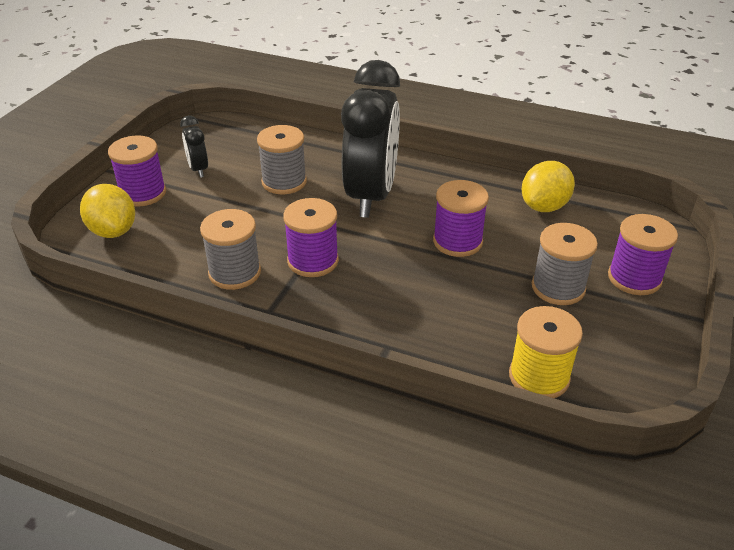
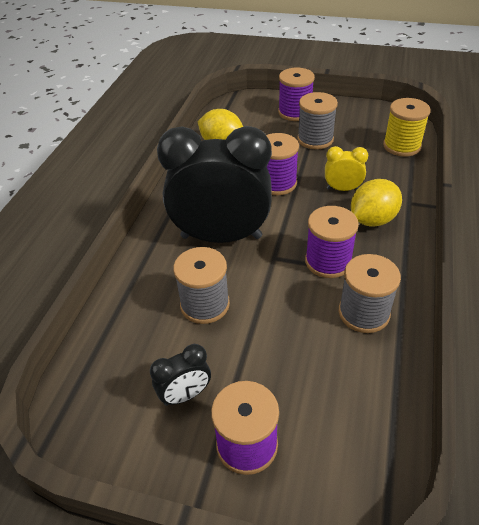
camera: 95 degrees left, 5 degrees up
yellow lemon [80,184,135,238] -> yellow lemon moved to [351,179,402,227]
none -> yellow clock [325,146,368,191]

